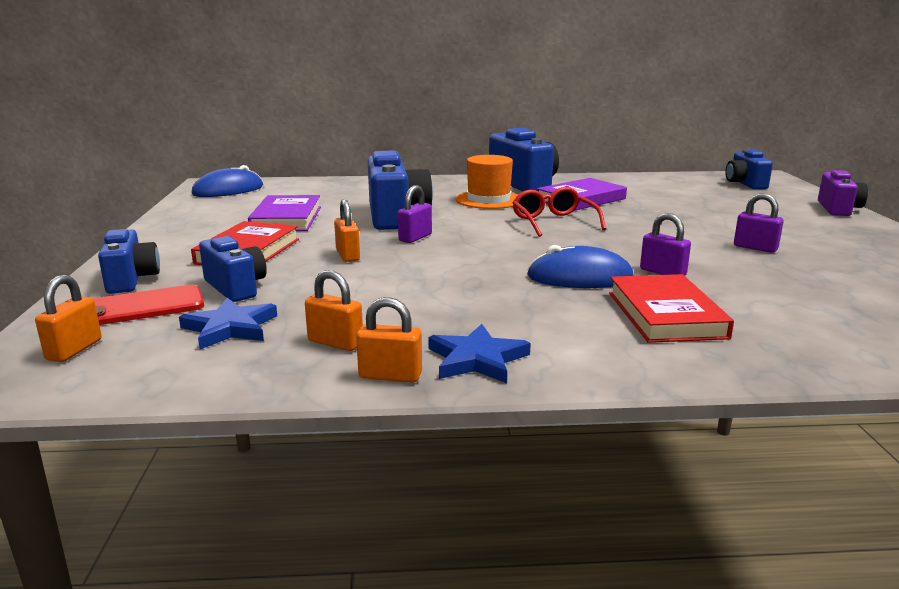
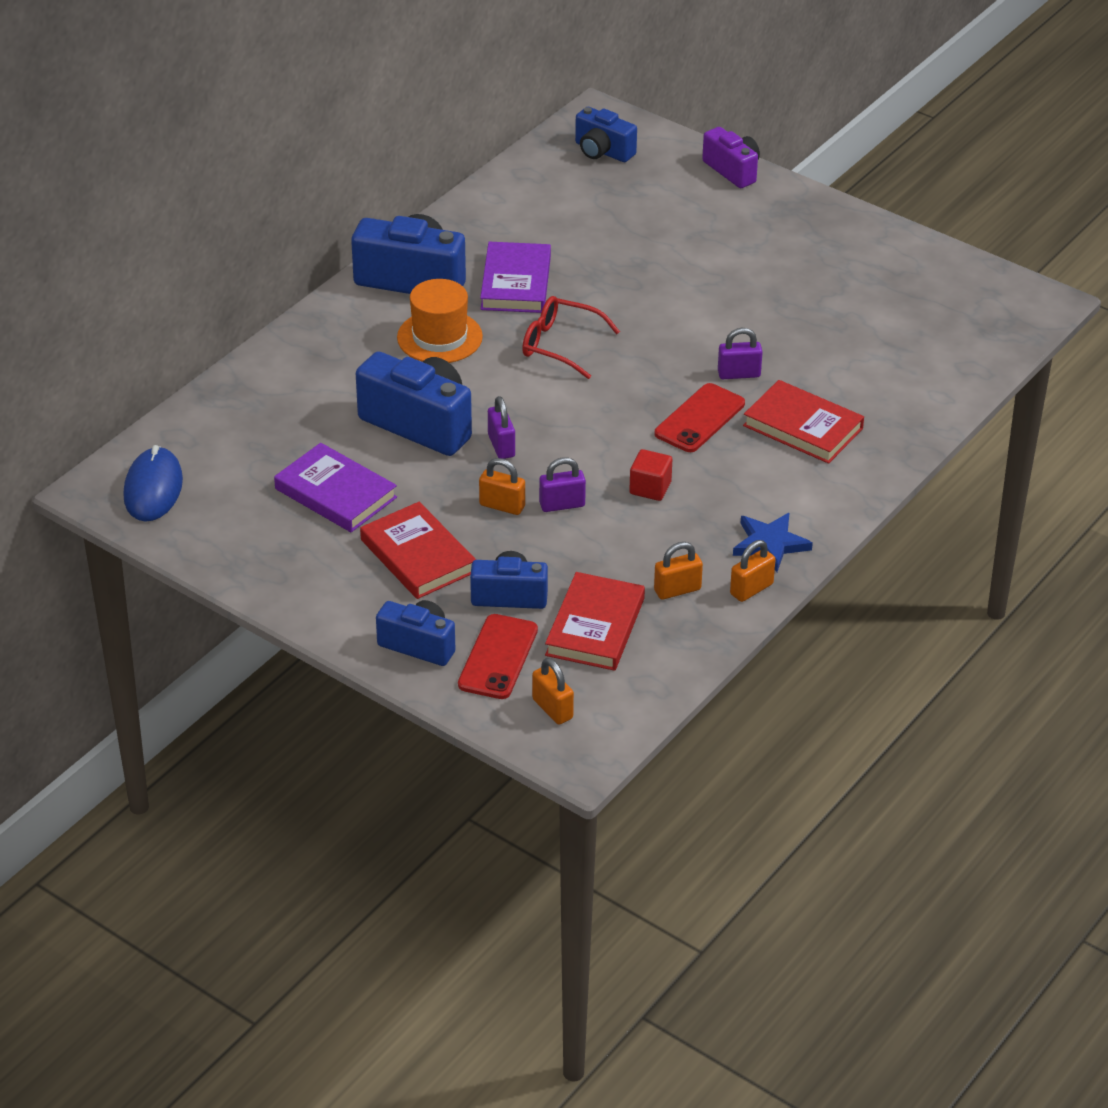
camera: 50 degrees left, 20 degrees up
blue star [179,298,277,349] -> red book [545,572,645,671]
blue mouse [527,245,634,288] -> red phone [654,383,745,452]
purple padlock [734,193,784,253] -> purple padlock moved to [539,457,586,512]
none -> red cube [629,449,672,501]

